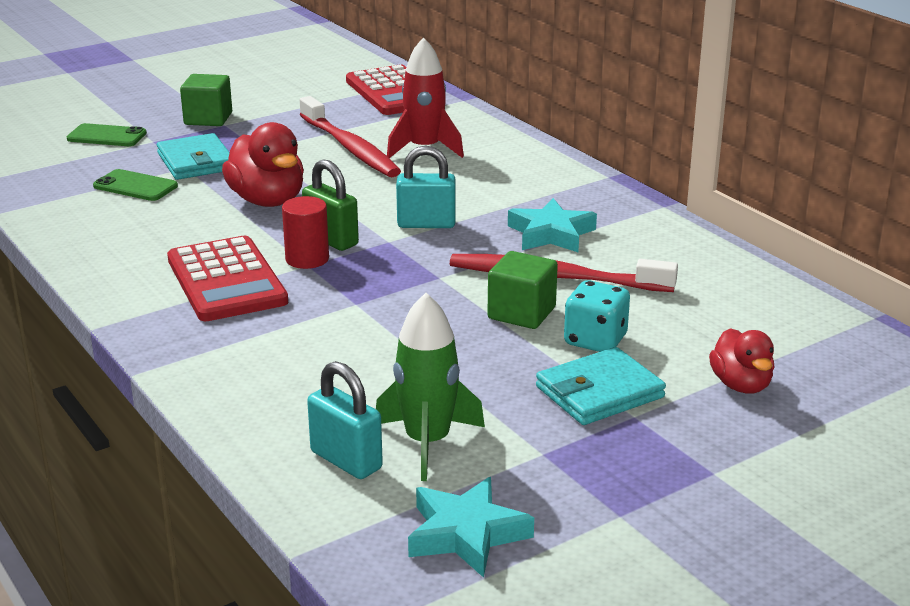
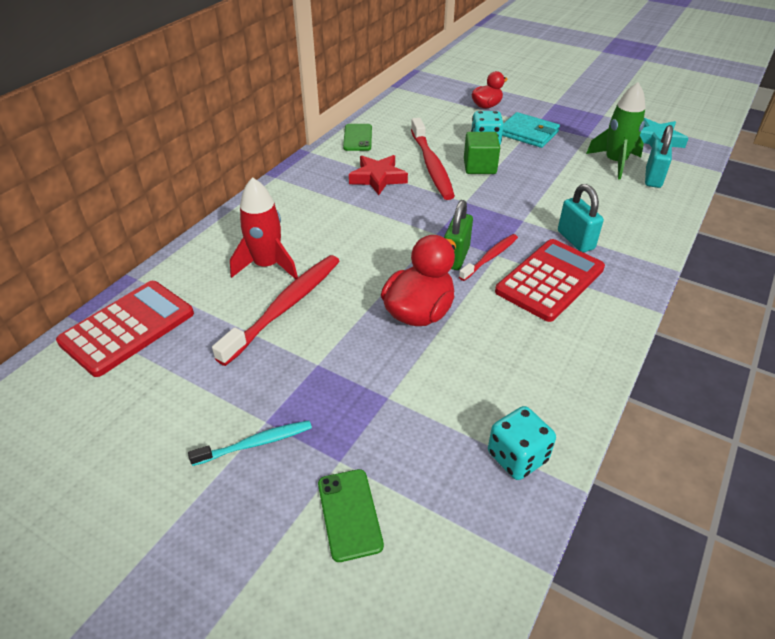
camera: 115 degrees left, 15 degrees up
green phone [93,169,178,201] -> green phone moved to [343,124,372,151]
turquoise wallet [157,133,230,180] -> none
green cube [180,74,232,126] -> turquoise toothbrush [188,420,312,466]
red cylinder [282,196,329,269] -> red toothbrush [459,234,518,281]
turquoise padlock [396,146,456,228] -> turquoise padlock moved to [558,184,604,253]
turquoise star [508,198,597,252] -> red star [349,155,408,195]
none -> turquoise dice [488,406,556,480]

